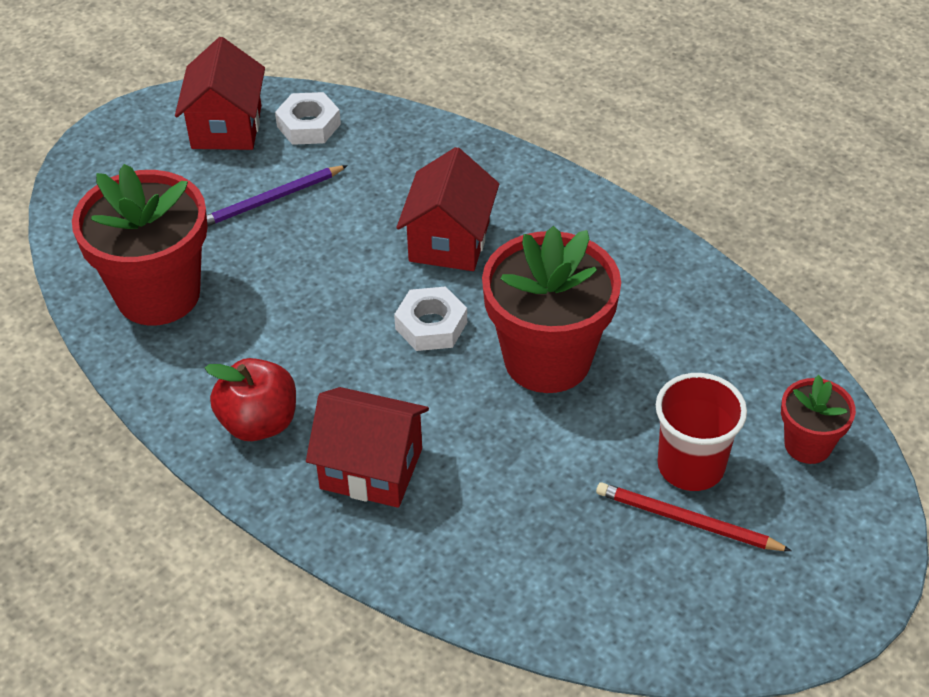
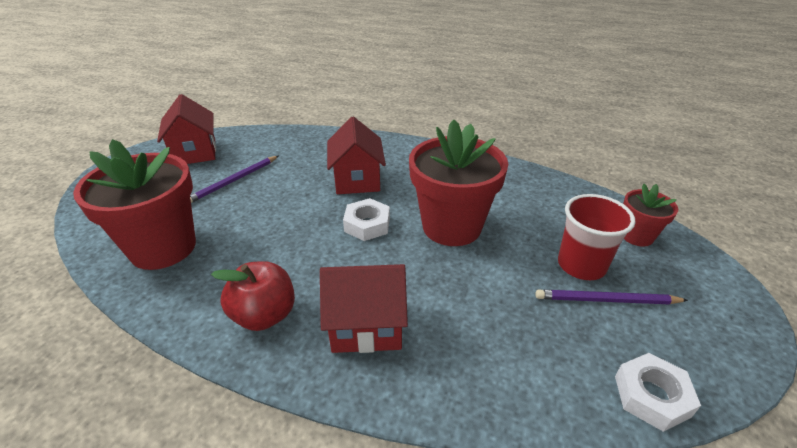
camera: 20 degrees left, 10 degrees down
white nut [275,92,341,145] -> white nut moved to [615,353,701,432]
red pencil [596,482,792,551] -> purple pencil [535,290,688,304]

